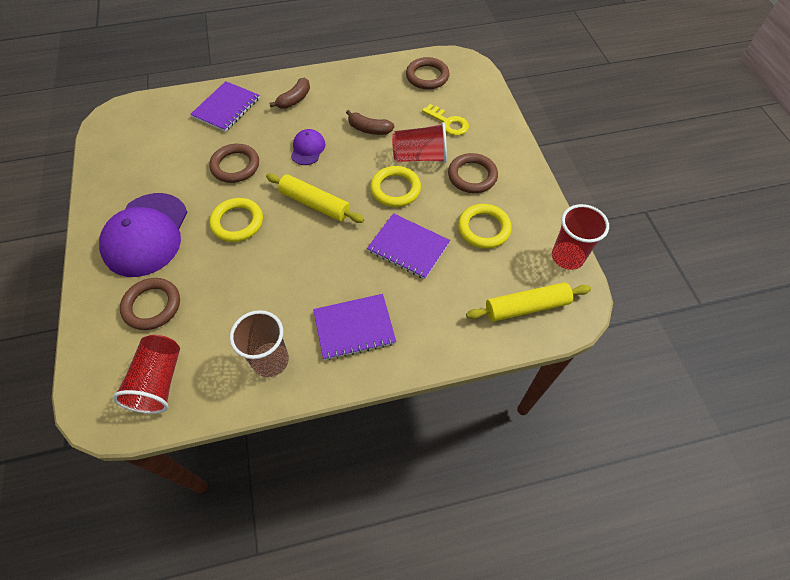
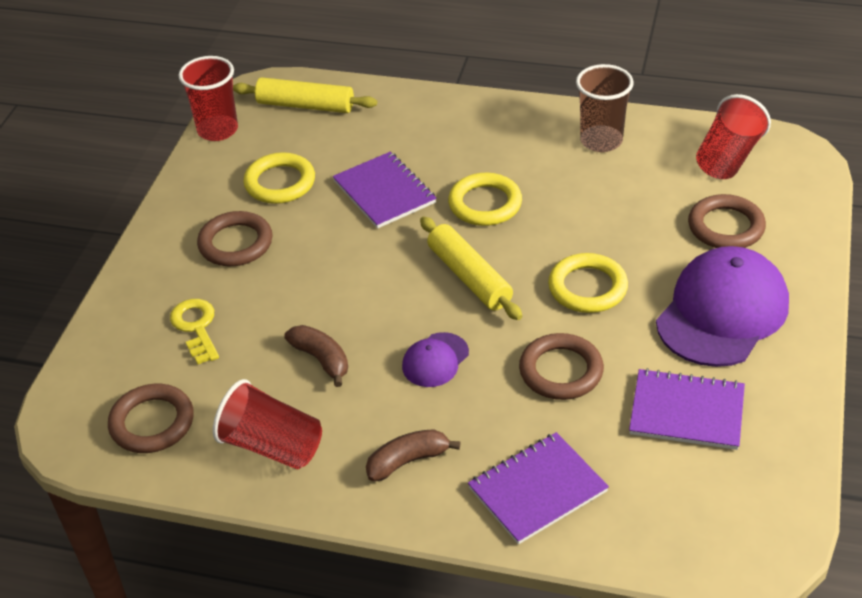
camera: 150 degrees left, 15 degrees down
purple notebook [313,294,396,360] -> purple notebook moved to [629,368,745,450]
yellow ring [370,166,421,207] -> yellow ring moved to [448,173,522,226]
red cup [392,123,447,163] -> red cup moved to [213,379,322,469]

